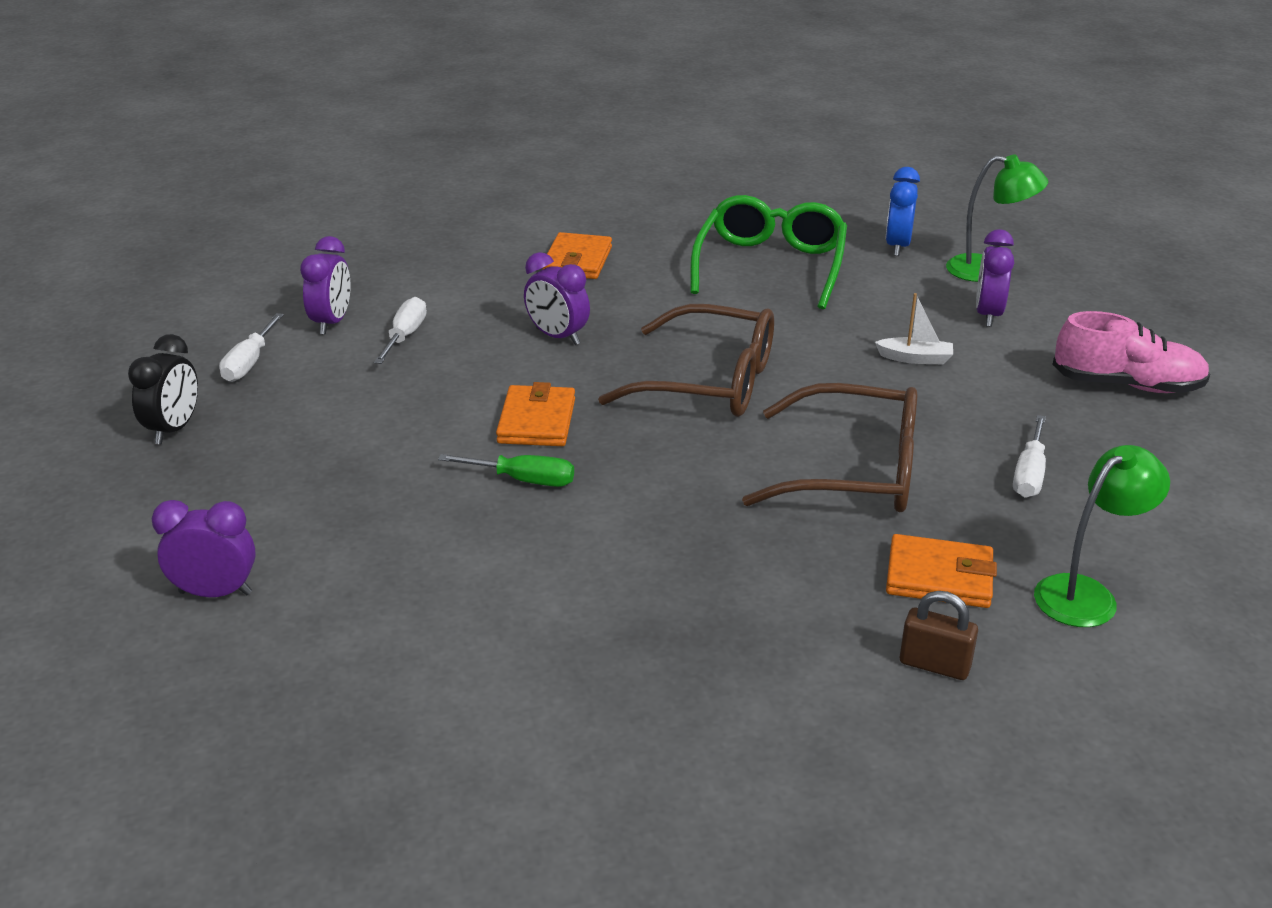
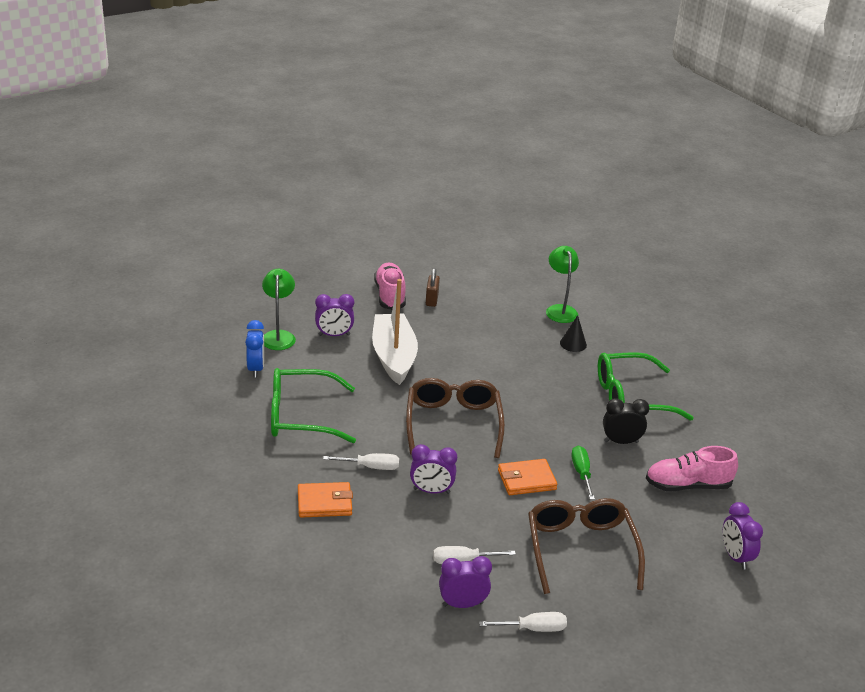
camera: 110 degrees left, 0 degrees up
black clock [128,334,198,444] -> black clock moved to [603,398,649,444]
purple clock [524,252,590,345] -> purple clock turned 75 degrees clockwise [410,444,457,494]
brown glasses [742,383,917,513] -> brown glasses moved to [528,498,645,594]
white boat [875,293,953,364] -> white boat [372,279,418,385], size x2.45
blue clock [886,167,920,256] -> blue clock turned 90 degrees counterclockwise [245,320,264,378]
orange wallet [886,534,997,608] -> black cone [560,315,587,352]
brown padlock [900,591,978,680] -> brown padlock moved to [426,268,440,307]
white screwdriver [1013,415,1046,498] -> white screwdriver moved to [323,453,399,470]
green lamp [1034,445,1170,627] -> green lamp turned 45 degrees clockwise [546,246,579,323]
none -> green glasses [598,352,694,421]
none -> pink shoe [646,446,738,491]

